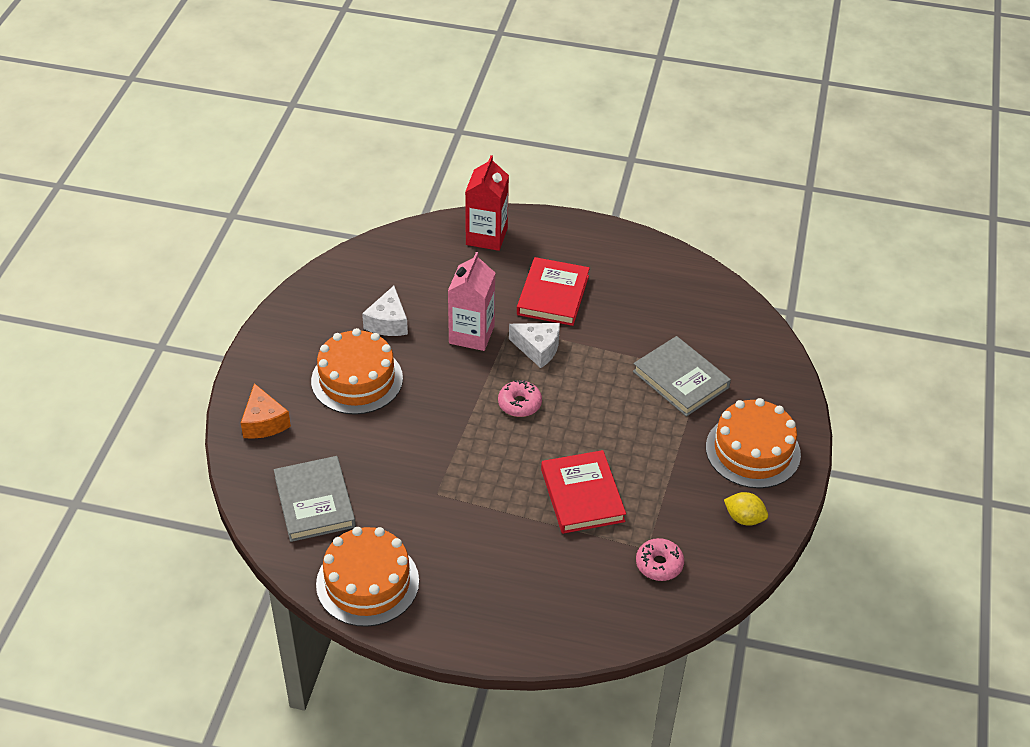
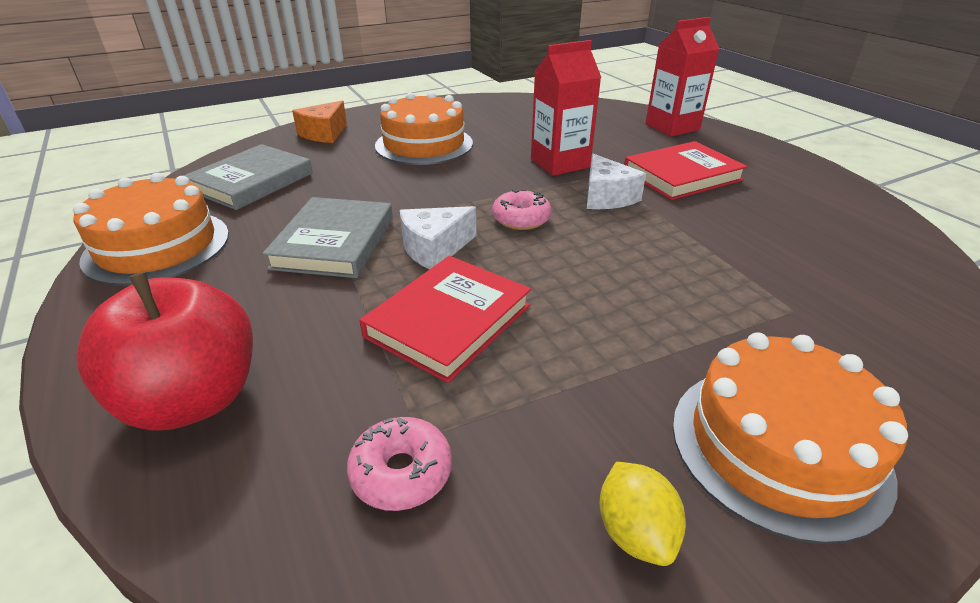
camera: 50 degrees right, 10 degrees down
white cheese [362,286,408,336] -> white cheese moved to [400,206,476,269]
pink carton [448,252,495,351] -> red carton [531,40,601,176]
grey book [633,336,731,417] -> grey book moved to [263,197,393,278]
none -> red apple [76,272,253,431]

